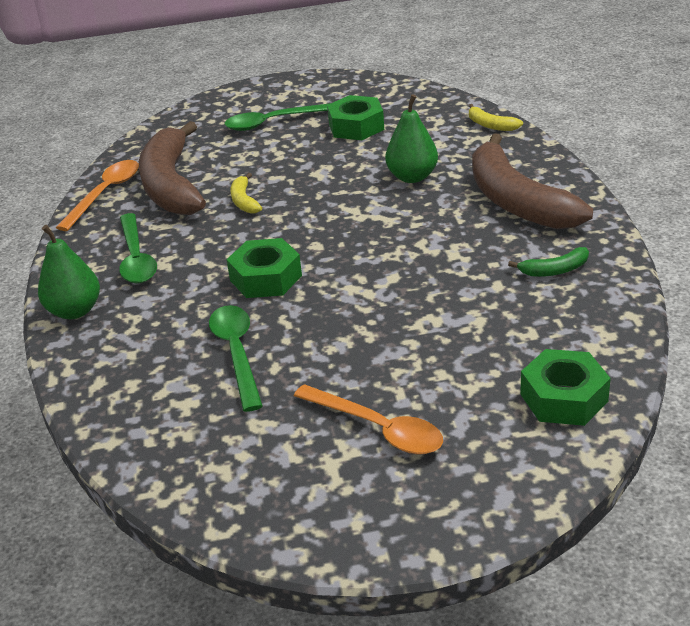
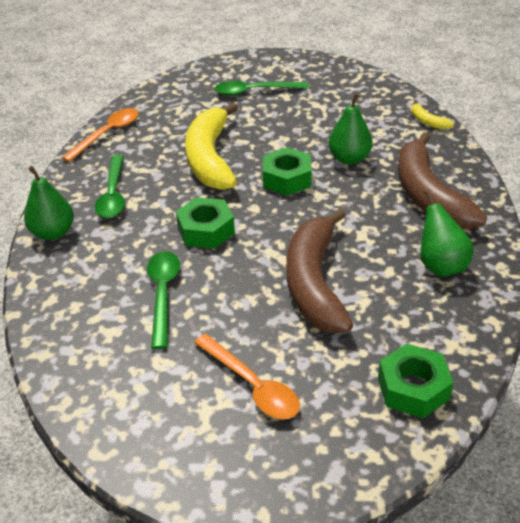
camera: 10 degrees right, 5 degrees up
brown banana [139,121,206,215] -> brown banana moved to [286,208,353,333]
yellow banana [231,173,262,213] -> yellow banana [185,102,238,190], size x2.42
green nut [327,95,384,140] -> green nut moved to [263,147,311,196]
green banana [508,247,589,277] -> green pear [420,189,474,277]

